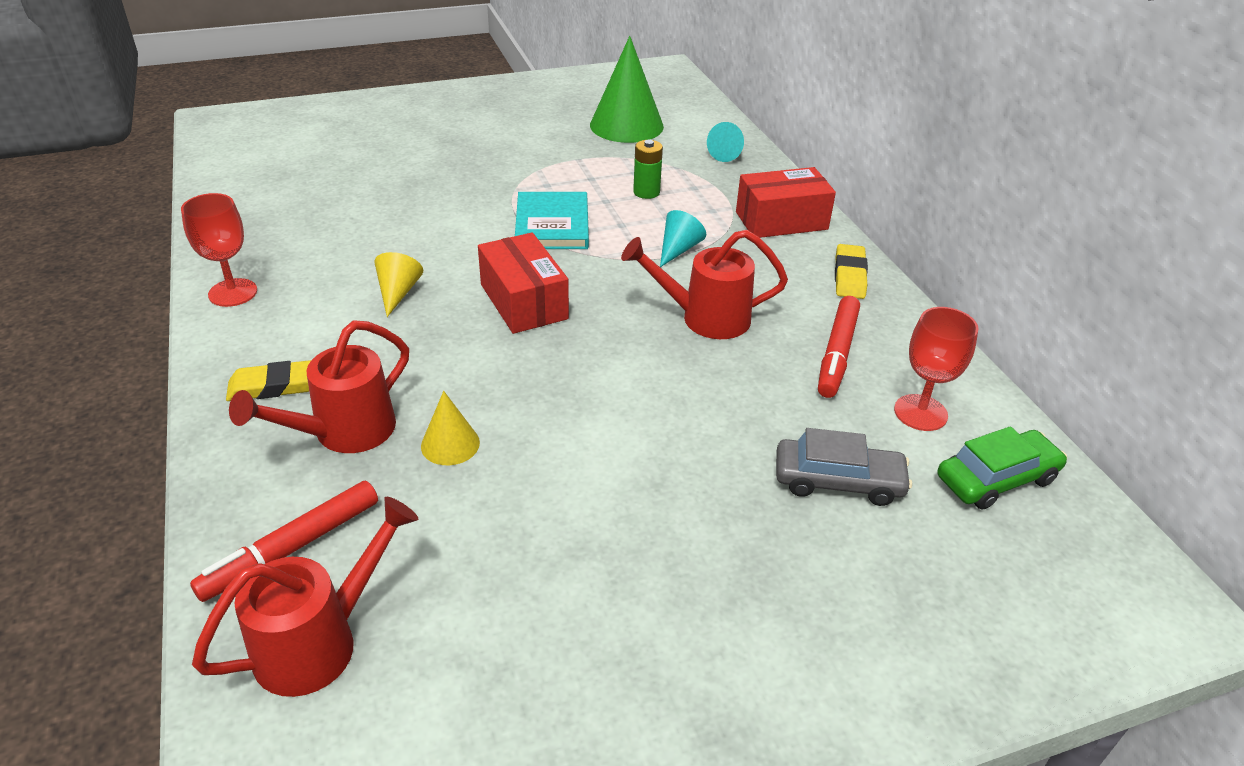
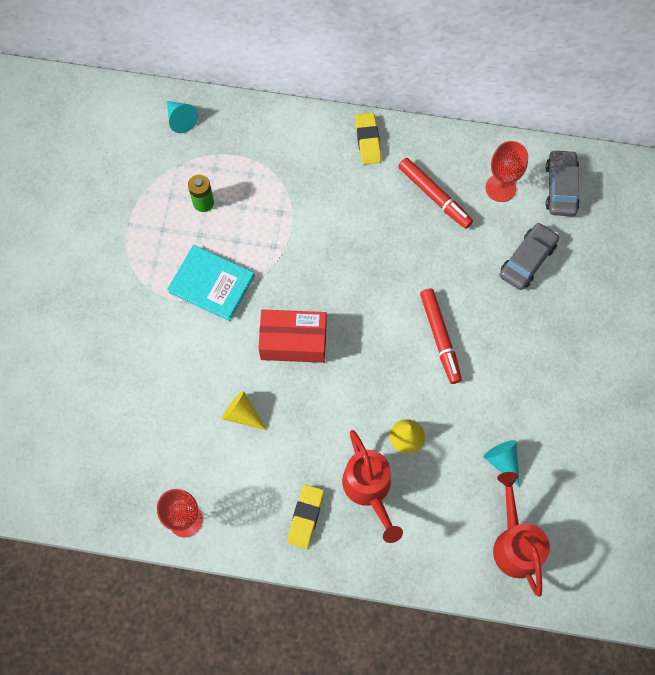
camera: 60 degrees left, 30 degrees up
red marker [190,481,378,602] -> red marker moved to [420,289,462,384]
green cone [590,36,664,143] -> none
red watering can [621,230,788,339] -> none
turquoise cone [660,210,706,267] -> turquoise cone moved to [484,440,520,488]
red box [736,167,836,238] -> none
yellow eraser [835,244,868,299] -> yellow eraser turned 45 degrees clockwise [355,113,381,165]
green car [938,426,1067,510] -> grey car [545,149,580,216]

